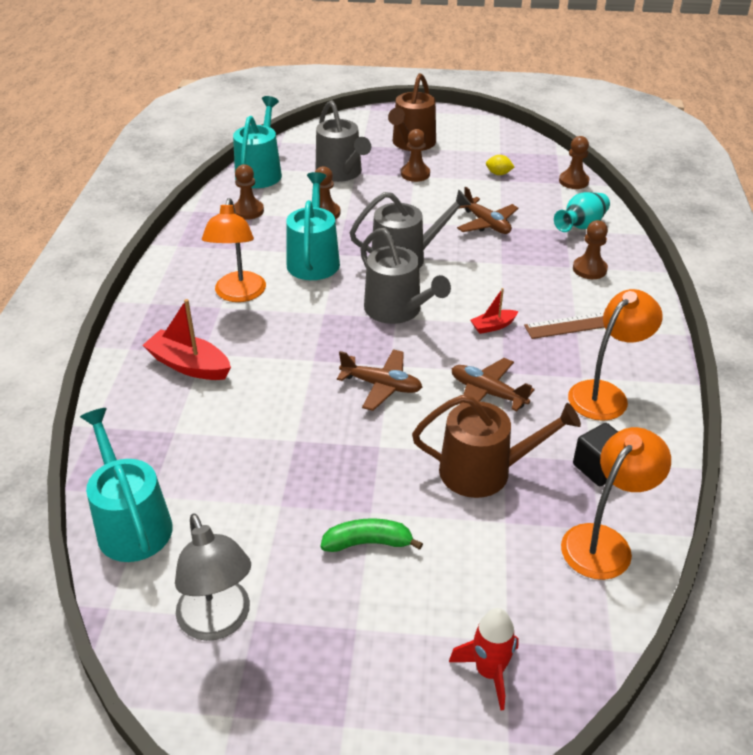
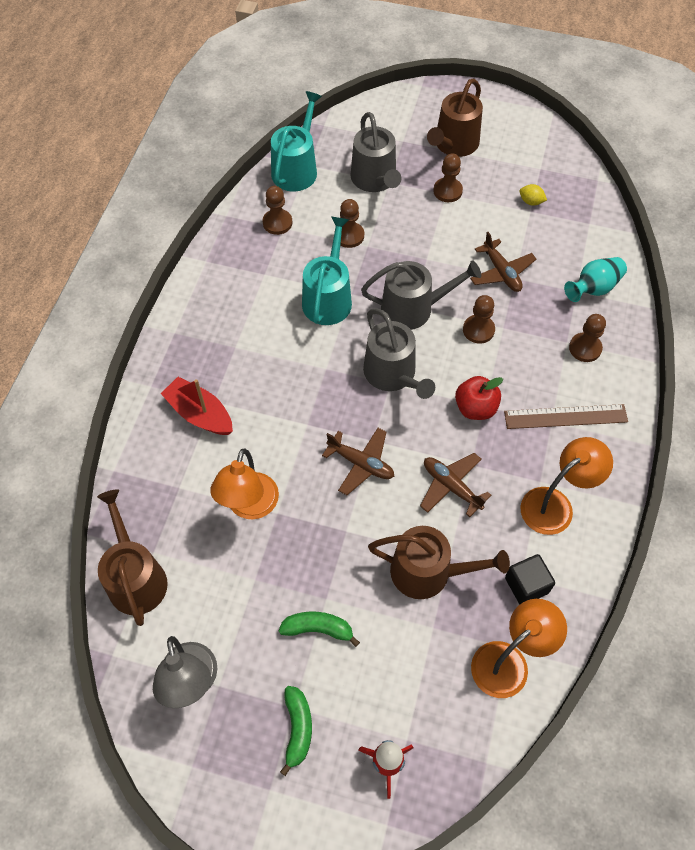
camera: 10 degrees right, 20 degrees up
turquoise watering can [80,408,173,562] -> brown watering can [97,489,168,626]
orange lamp [202,198,266,302] -> orange lamp moved to [210,449,279,519]
red boat [470,288,518,334] -> red apple [455,376,503,420]
brown pawn [559,136,589,189] -> brown pawn moved to [463,295,495,344]
none -> green banana [280,686,312,776]

